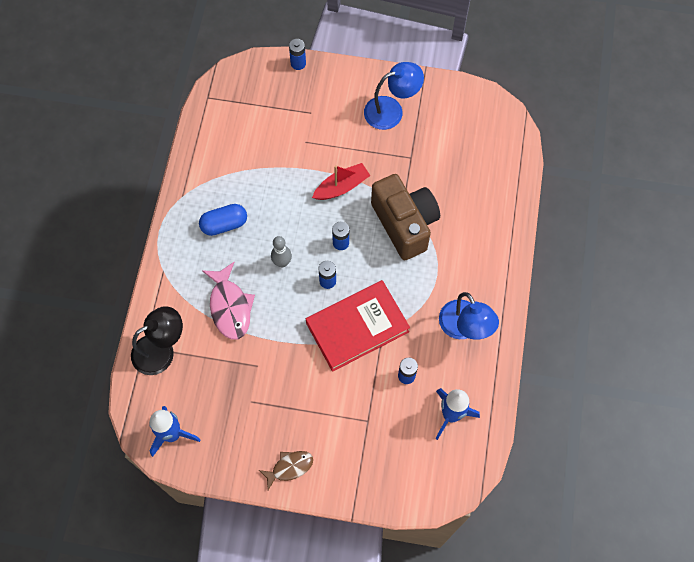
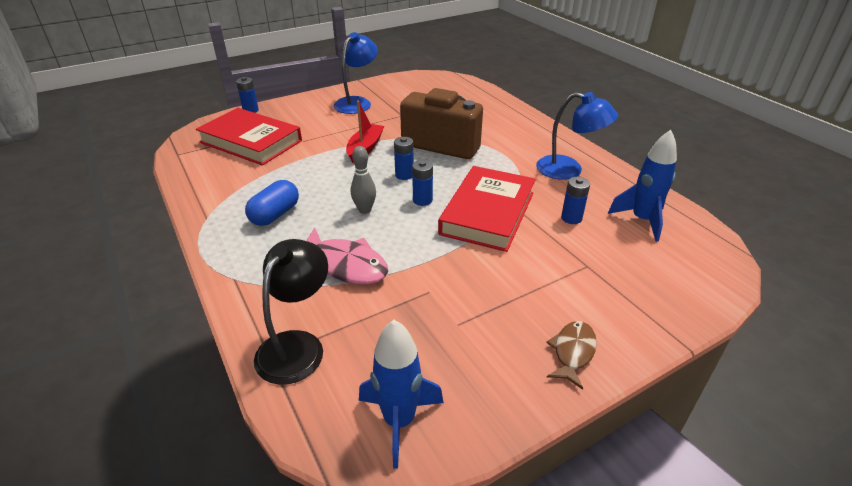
camera: 40 degrees left, 30 degrees down
none -> red book [196,108,302,165]

